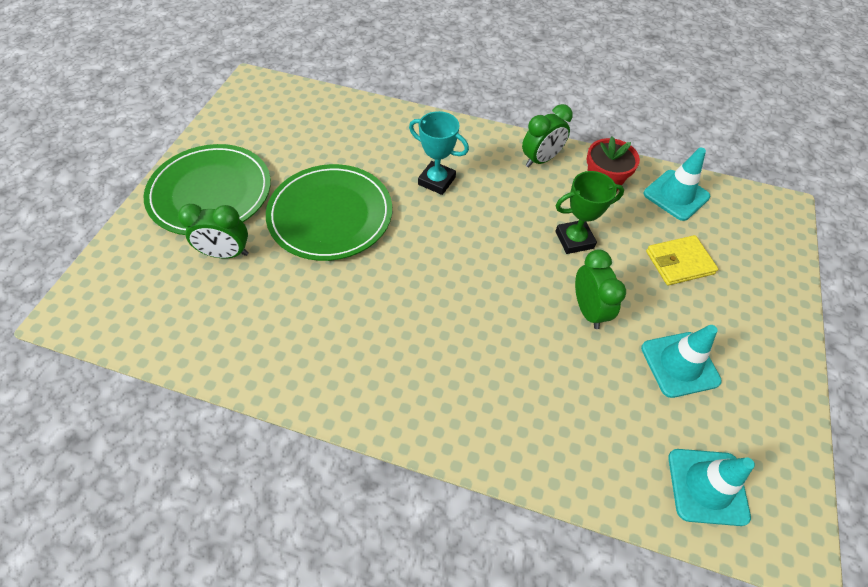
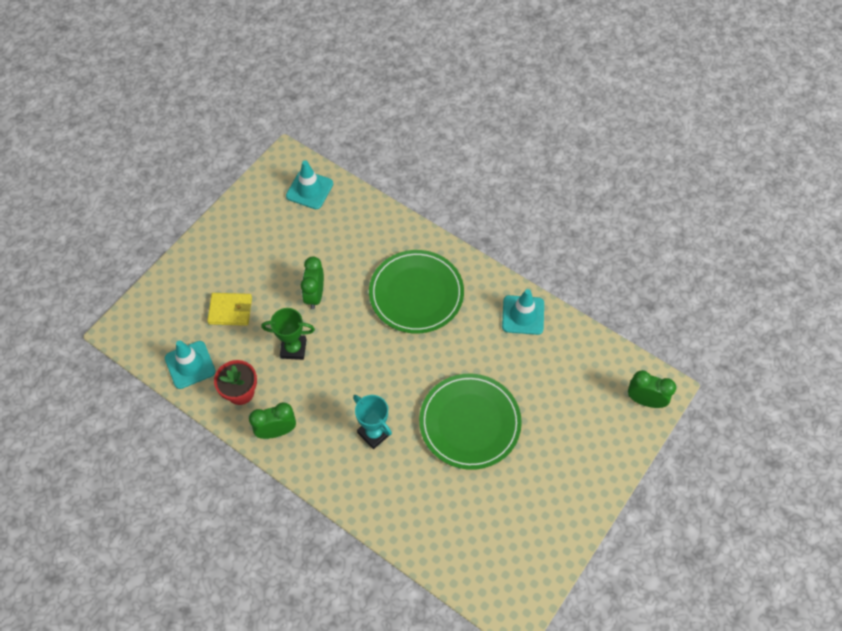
camera: 160 degrees left, 5 degrees up
green plate [144,144,271,235] -> green plate moved to [369,250,464,333]
green clock [178,204,249,259] -> green clock moved to [628,370,676,408]
turquoise traffic cone [641,325,722,398] -> turquoise traffic cone moved to [502,289,544,335]

